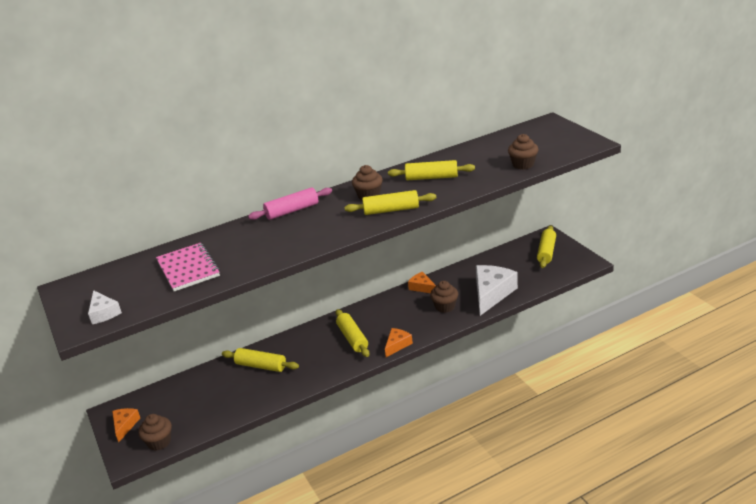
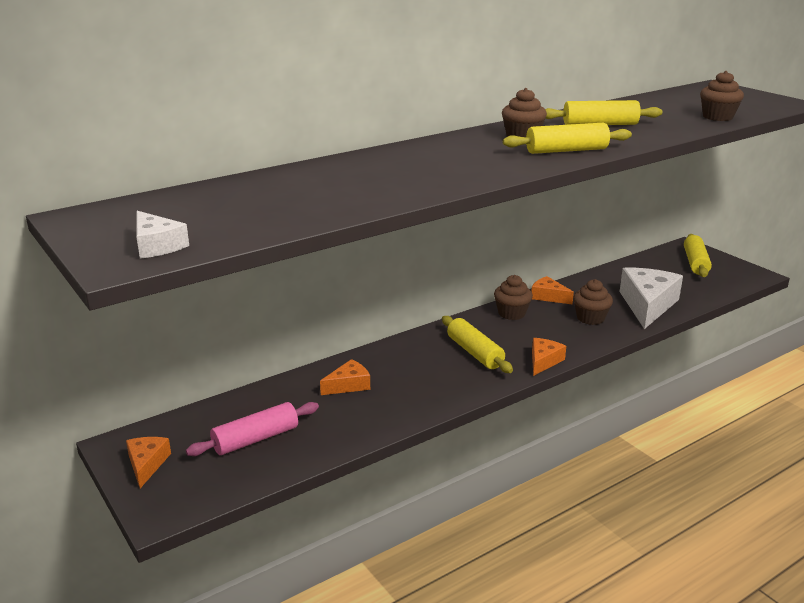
camera: 10 degrees left, 5 degrees down
brown cupcake [138,414,172,451] -> brown cupcake moved to [494,275,533,320]
pink notebook [156,243,220,291] -> none
yellow rolling pin [222,348,299,372] -> orange cheese [320,359,370,395]
pink rolling pin [248,187,332,220] -> pink rolling pin moved to [186,402,319,456]

